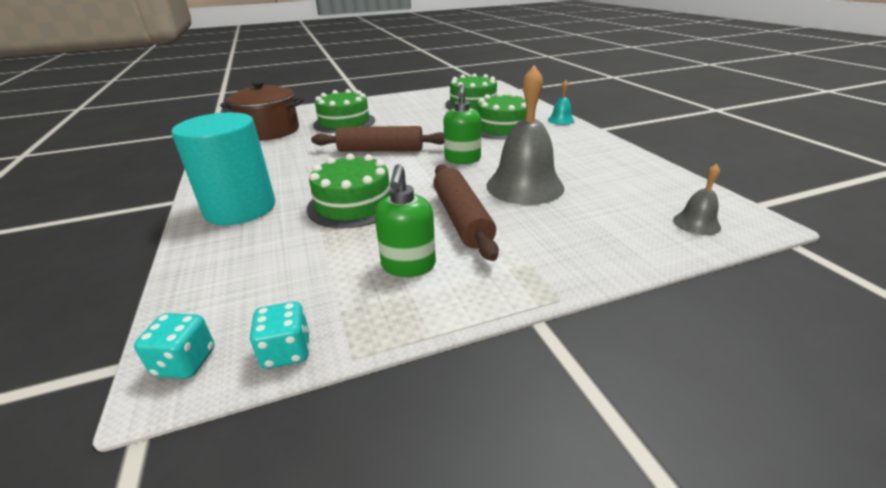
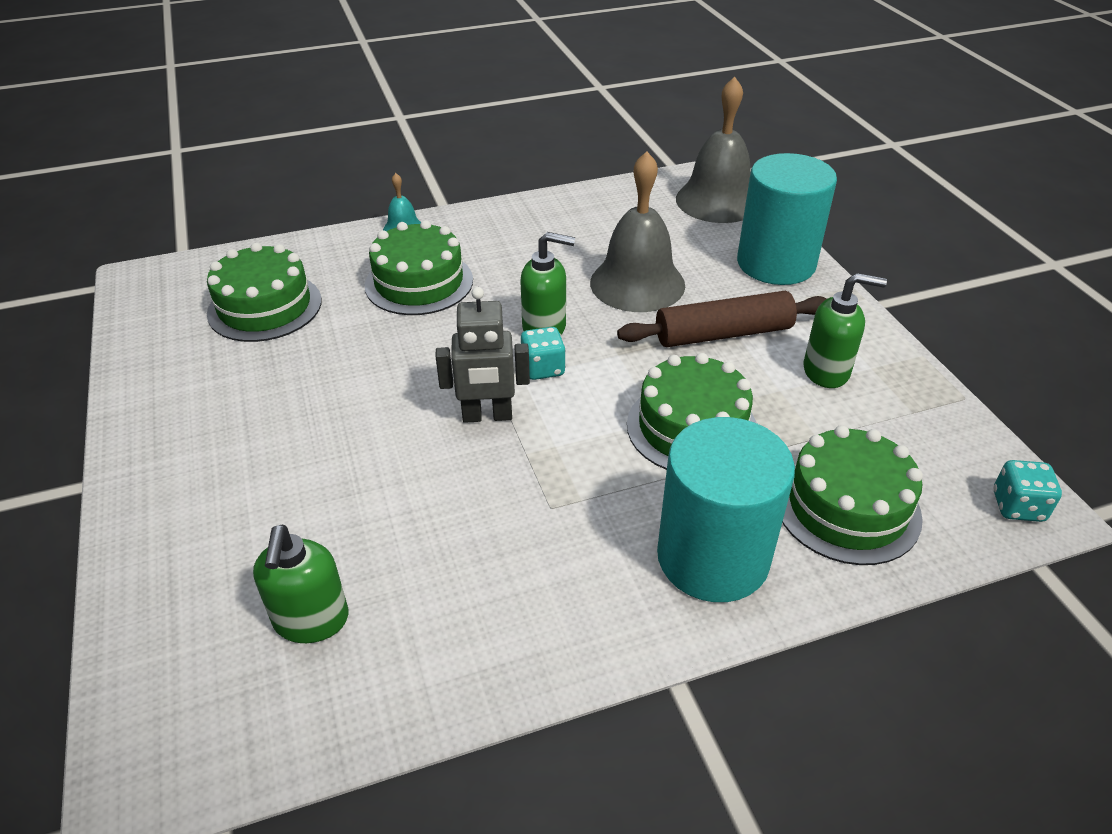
camera: 90 degrees left, 10 degrees up
brown pot [220,81,304,141] -> green soap dispenser [253,525,349,643]
turquoise dice [250,302,310,369] -> turquoise dice moved to [521,327,566,380]
brown rolling pin [311,126,444,152] -> grey robot [435,287,530,423]
green cake [313,89,375,133] -> green cake moved to [782,425,923,565]
grey bell [673,164,721,235] -> grey bell [676,77,750,223], size x2.12
none -> turquoise cylinder [737,153,837,285]

